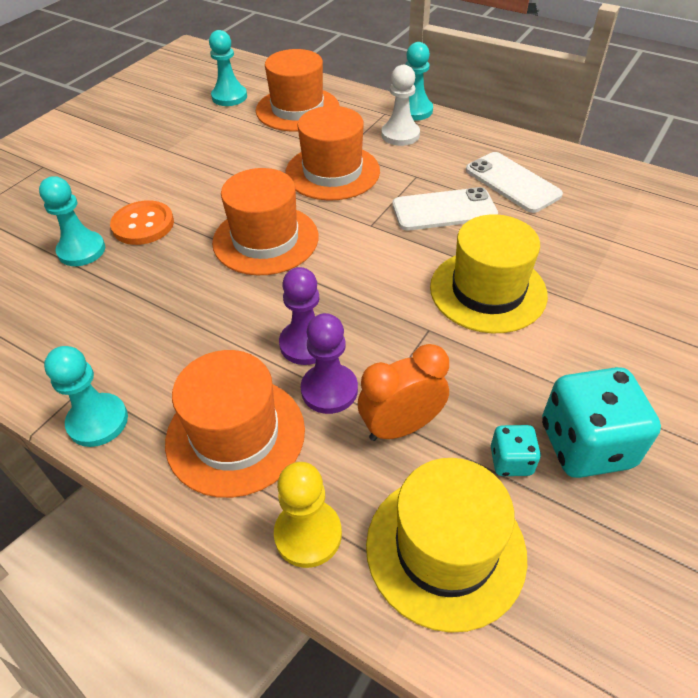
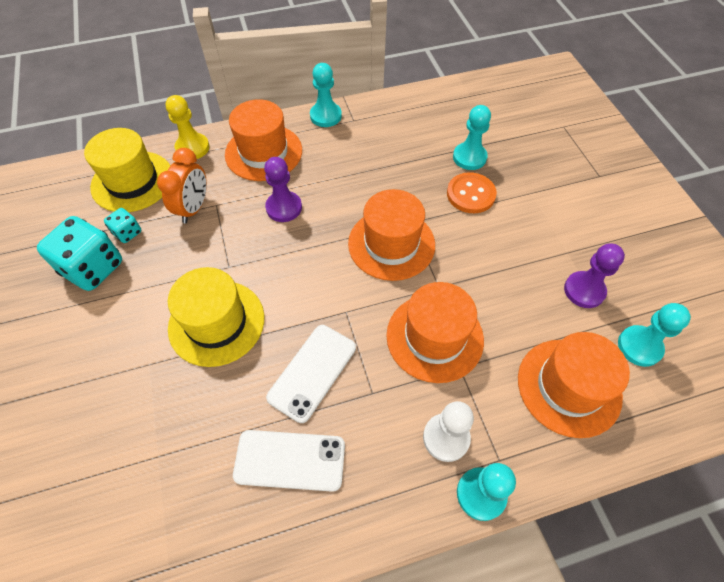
camera: 130 degrees right, 10 degrees up
purple pawn [301,313,358,414] -> purple pawn moved to [564,244,625,308]

